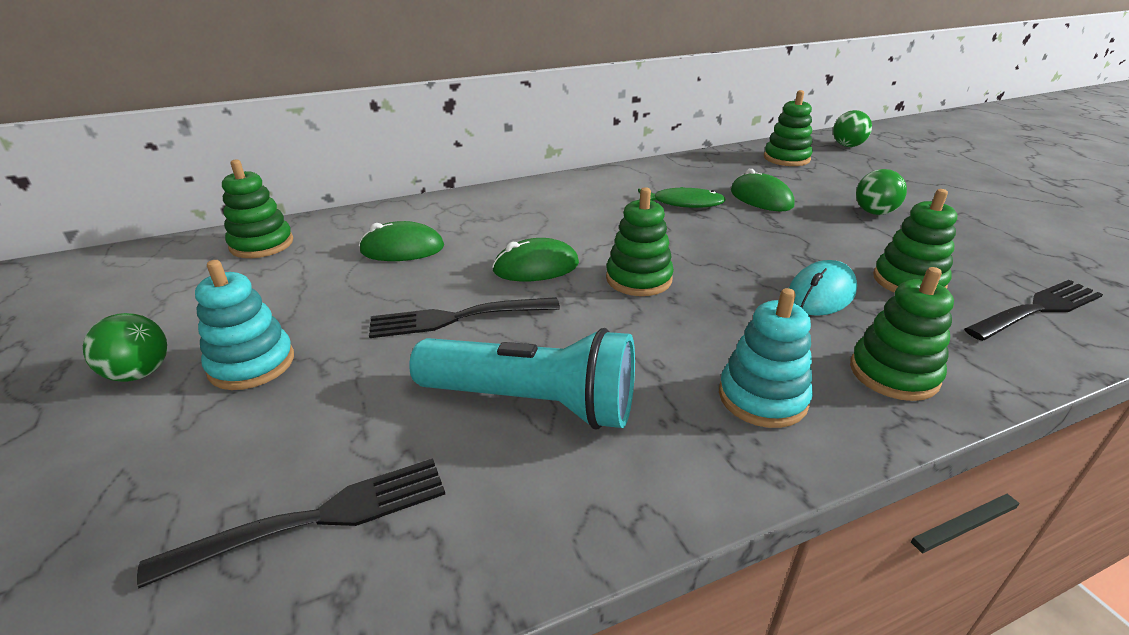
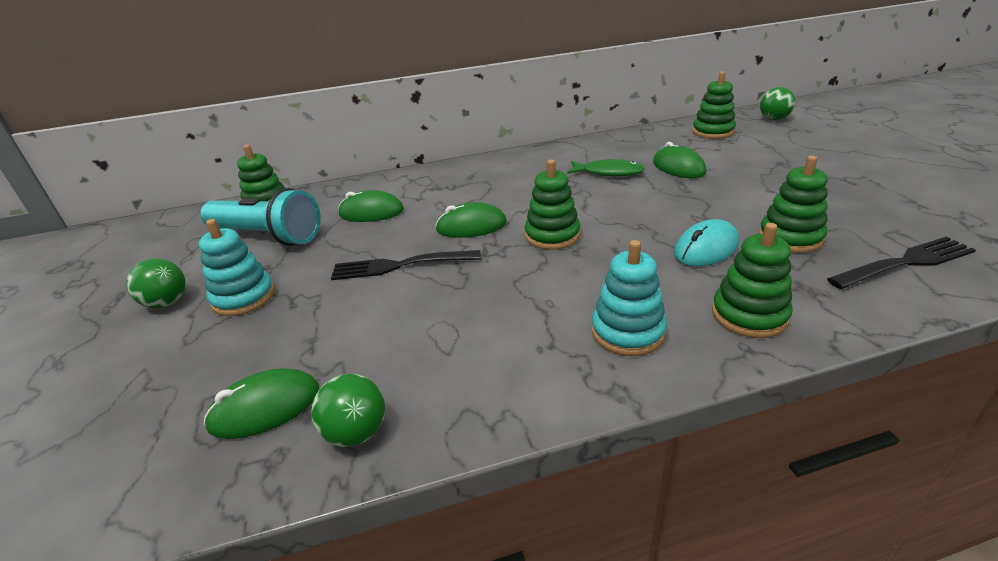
camera: 10 degrees right, 0 degrees up
black fork [137,458,445,589] -> green mouse [204,368,319,439]
turquoise flashlight [409,328,635,429] -> turquoise flashlight moved to [200,188,321,246]
green ball [856,169,907,215] -> green ball moved to [311,374,385,447]

